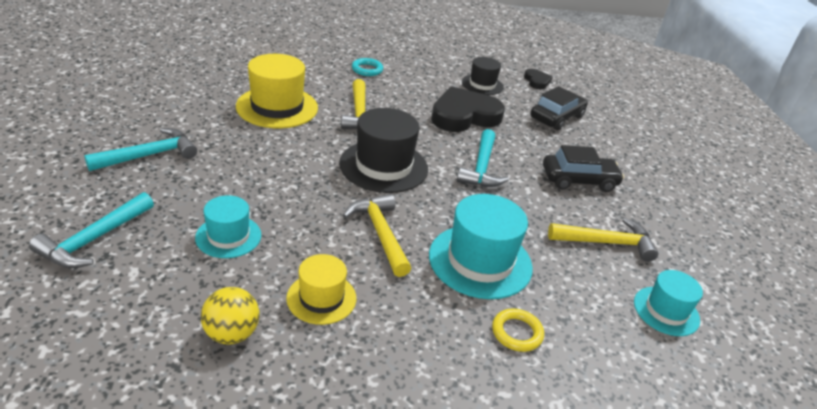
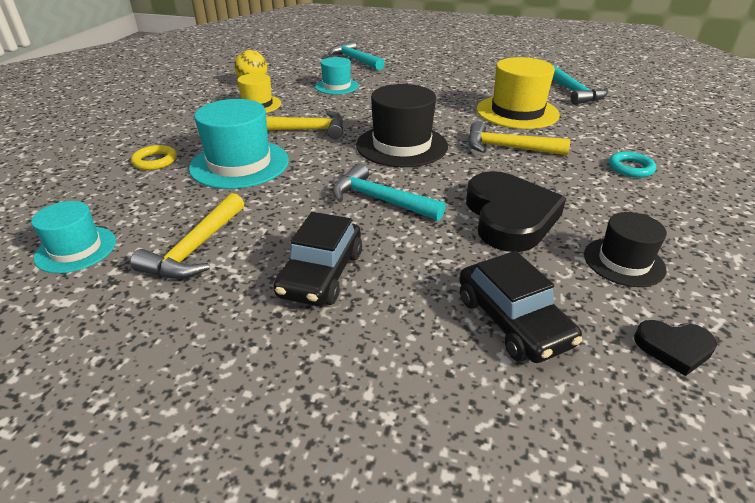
camera: 115 degrees right, 0 degrees up
turquoise hammer [84,128,197,171] -> turquoise hammer moved to [552,65,608,104]

